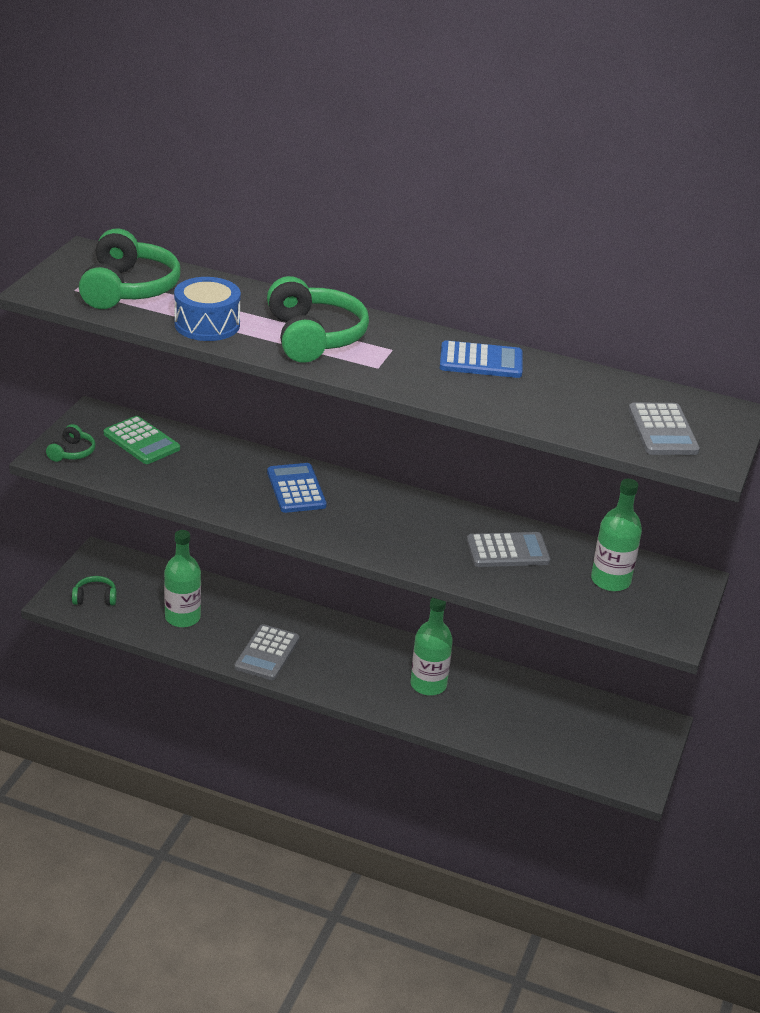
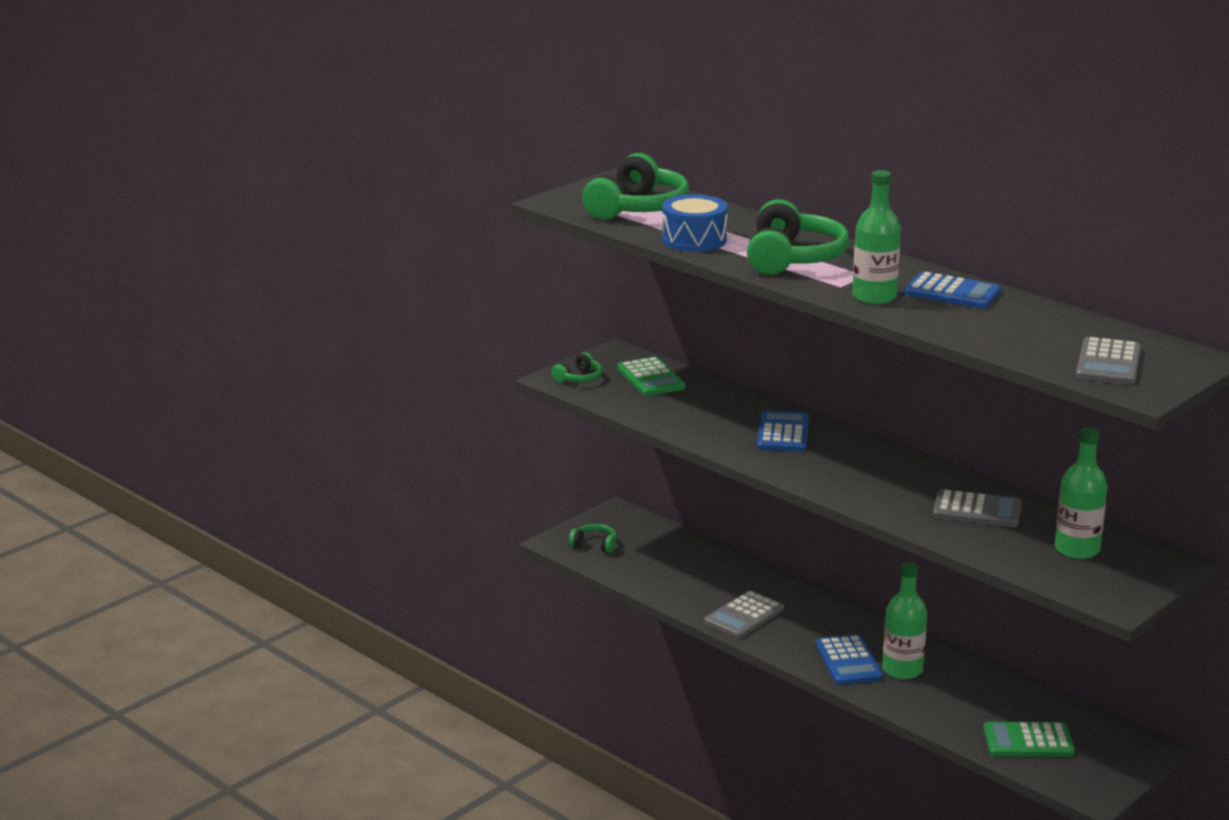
camera: 25 degrees right, 10 degrees down
green bottle [164,530,201,628] -> green bottle moved to [852,170,901,304]
none -> blue calculator [815,634,883,685]
none -> green calculator [983,722,1075,757]

